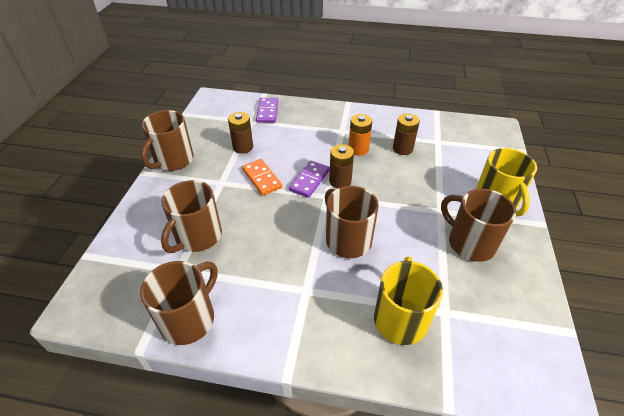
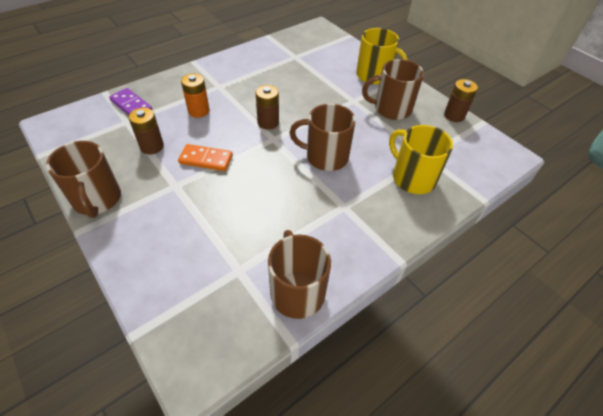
camera: 50 degrees left, 5 degrees up
brown mug [161,180,222,253] -> none
purple domino [289,161,330,198] -> none
orange battery [349,114,372,156] -> orange battery moved to [181,74,209,118]
brown battery [393,113,420,155] -> brown battery moved to [444,79,478,122]

